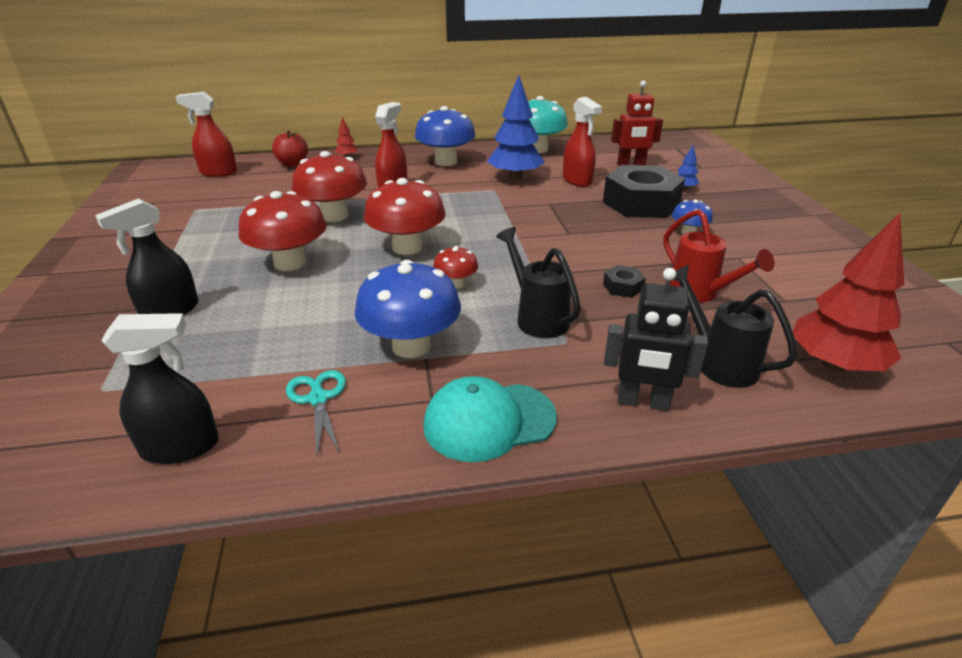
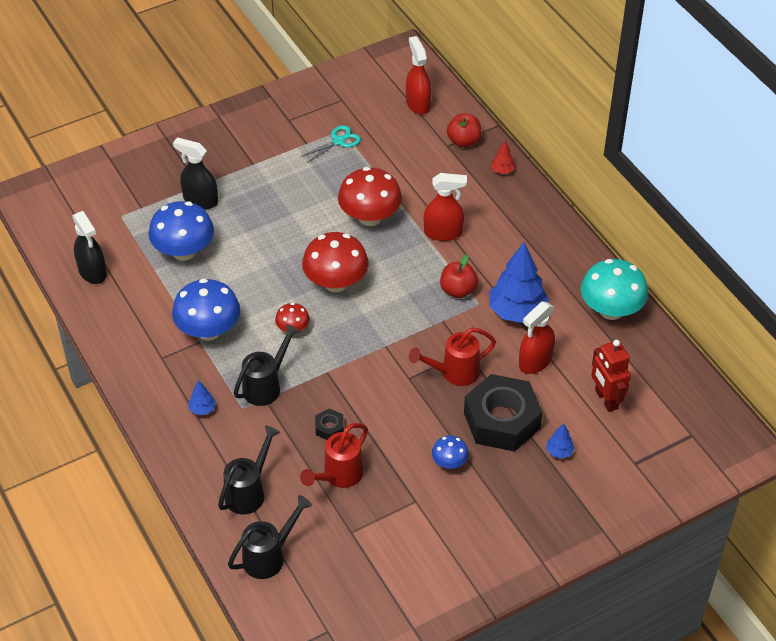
camera: 70 degrees right, 15 degrees up
red mushroom [238,191,327,271] -> none
turquoise scissors [286,370,346,456] -> turquoise scissors moved to [300,125,361,163]
blue mushroom [415,106,475,166] -> blue mushroom moved to [149,201,214,261]
turquoise cap [423,376,557,462] -> none
black robot [604,268,708,411] -> none
red tree [793,213,904,372] -> black watering can [228,495,312,579]
none -> blue tree [188,380,216,415]
none -> red watering can [409,327,496,386]
none -> red apple [440,255,478,298]

